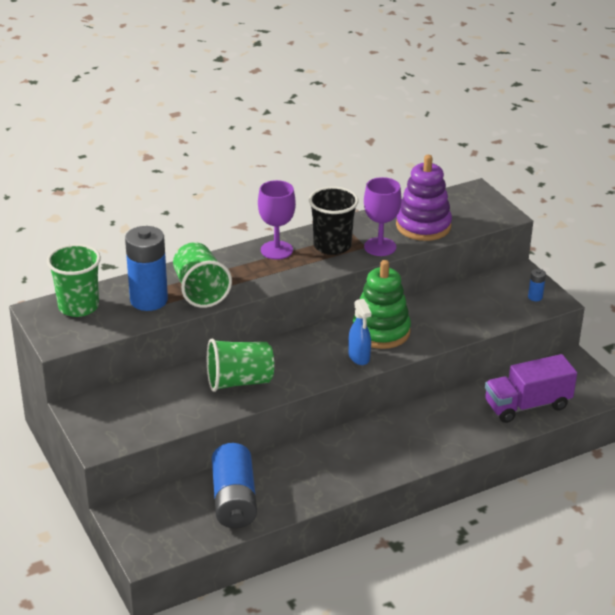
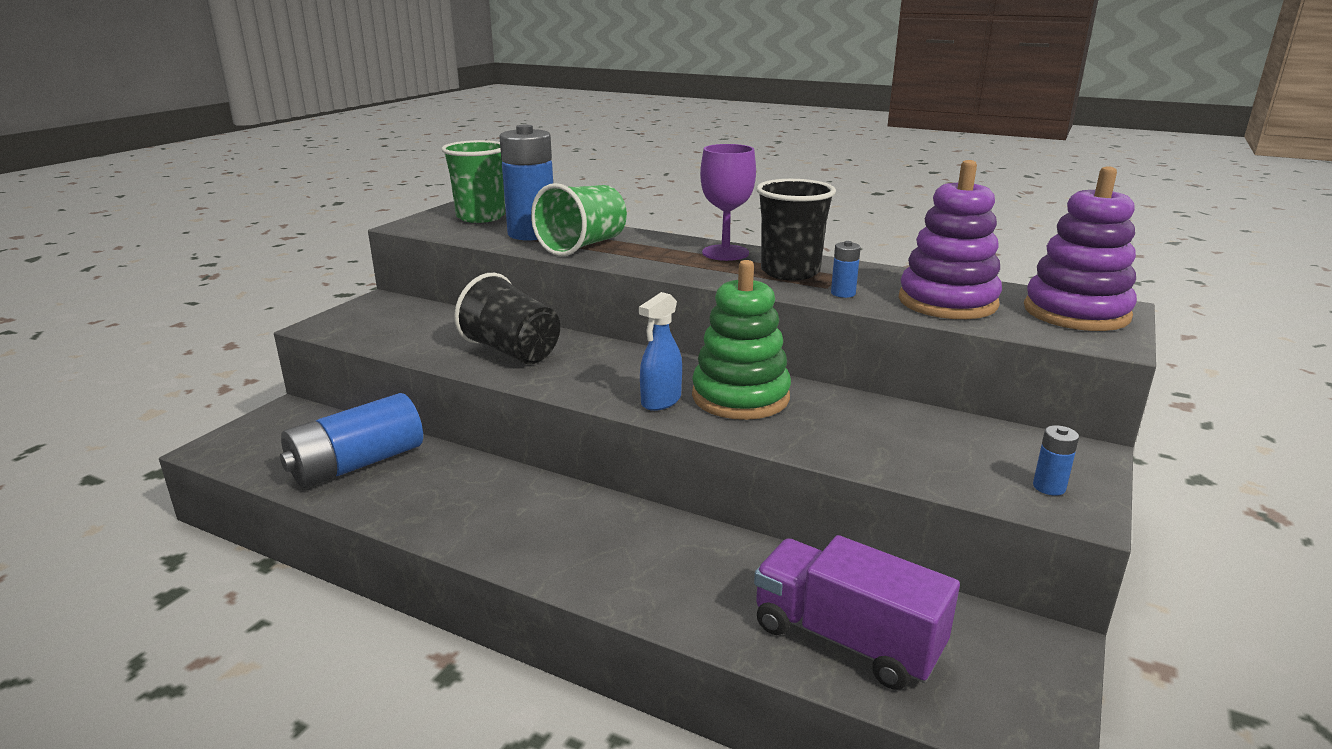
camera: 55 degrees right, 10 degrees down
green cup [207,338,274,392] -> black cup [454,273,560,365]
purple goblet [364,177,402,256] -> blue battery [831,241,861,298]
none -> purple stacking toy [1024,166,1137,331]

